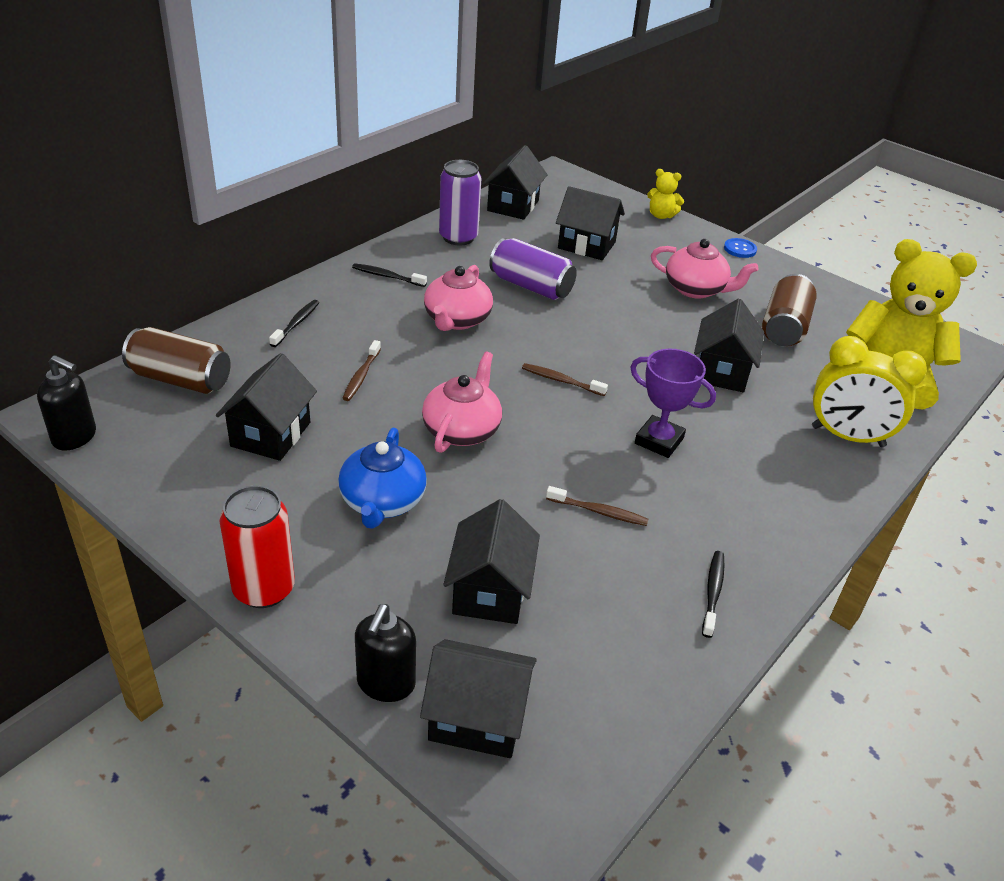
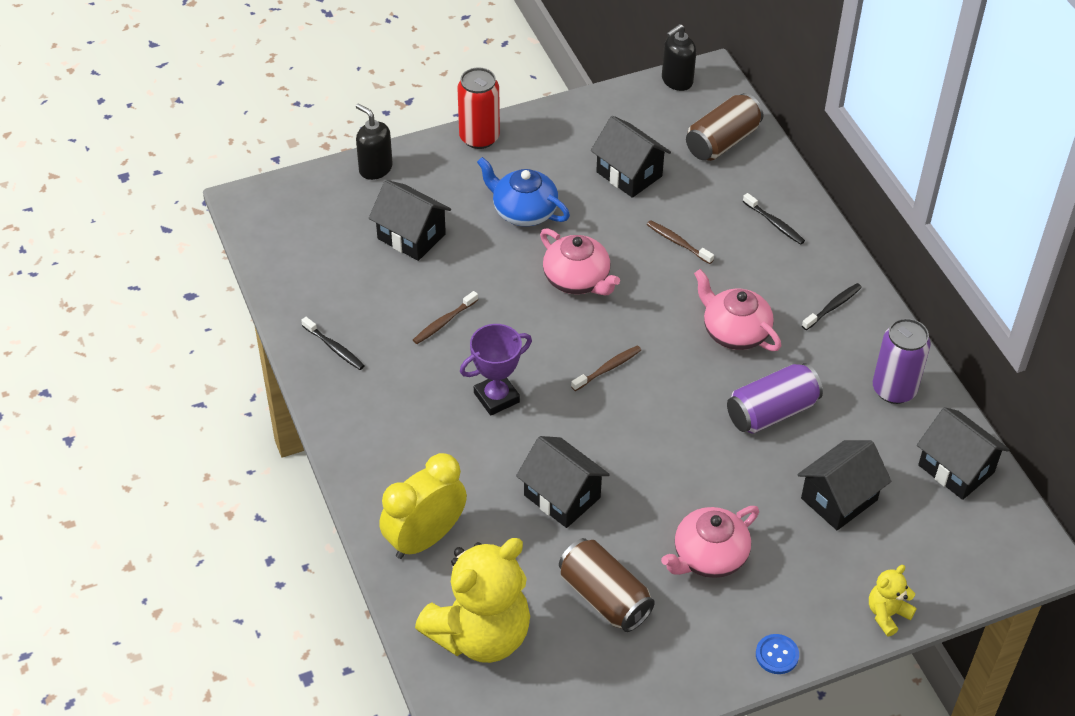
camera: 120 degrees right, 10 degrees up
black house [420,639,537,758] -> none

